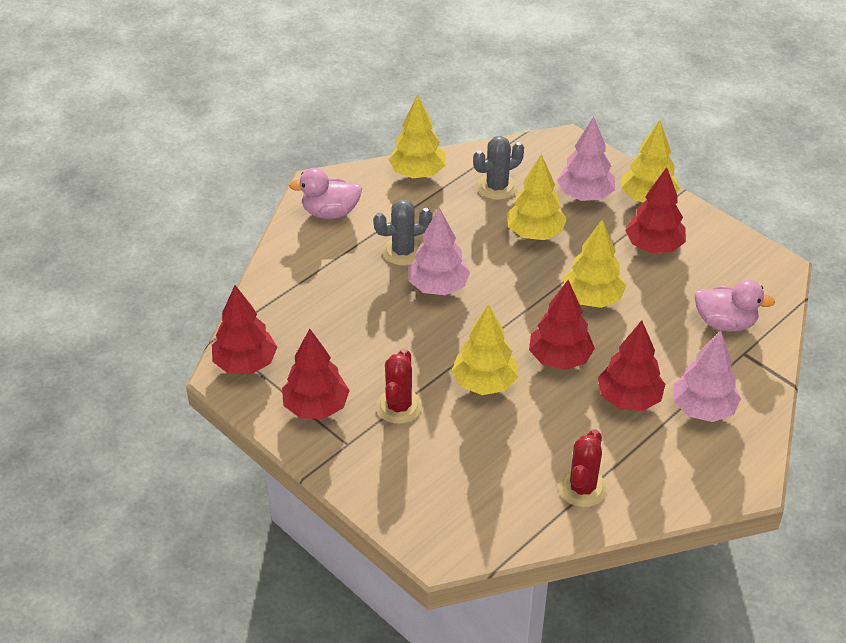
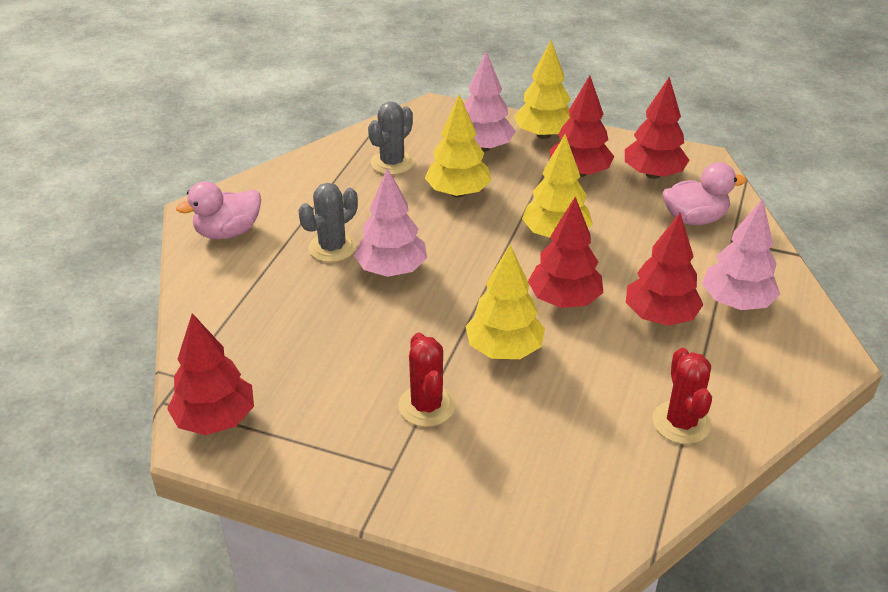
camera: 25 degrees left, 5 degrees down
red tree [282,329,350,419] -> red tree moved to [625,77,689,179]
yellow tree [388,94,446,178] -> none

